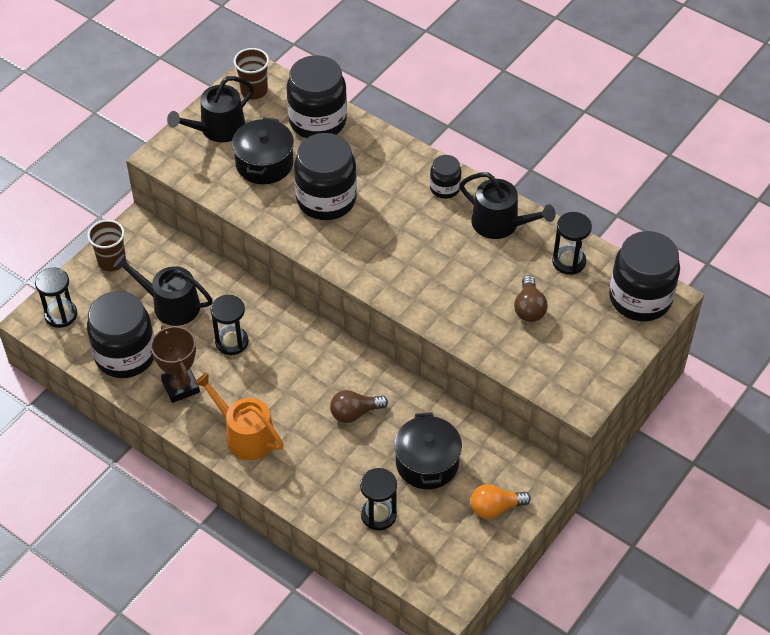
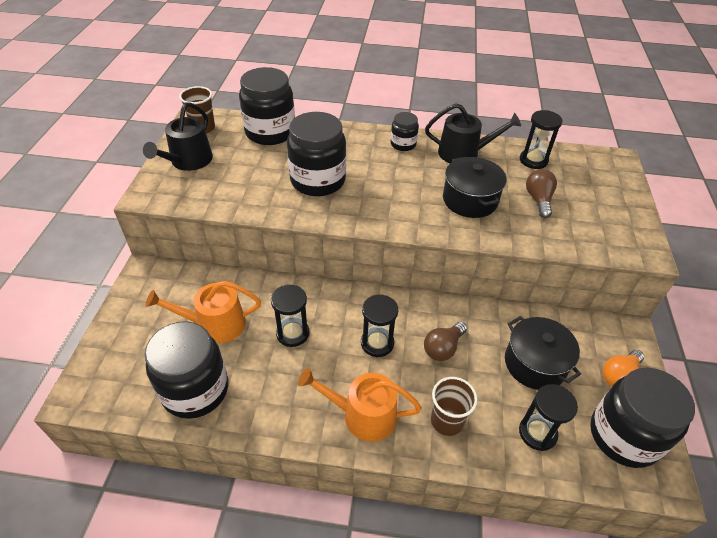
camera: 30 degrees left, 5 degrees down
black hourglass [35,268,77,328] -> black hourglass moved to [361,294,399,357]
brown cup [87,220,126,271] -> brown cup moved to [431,377,478,436]
black watering can [114,254,213,326] -> orange watering can [146,281,261,343]
brown trophy [151,325,200,403] -> none
black pot [232,117,294,184] -> black pot moved to [443,157,507,218]
brown light bulb [514,275,547,322] -> brown light bulb turned 150 degrees counterclockwise [526,169,557,218]
black jar [609,231,680,321] -> black jar moved to [590,368,695,468]

